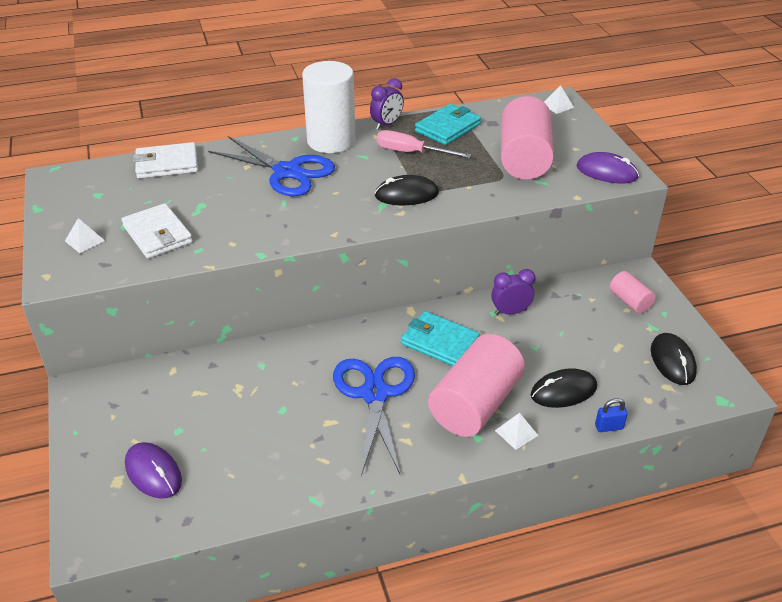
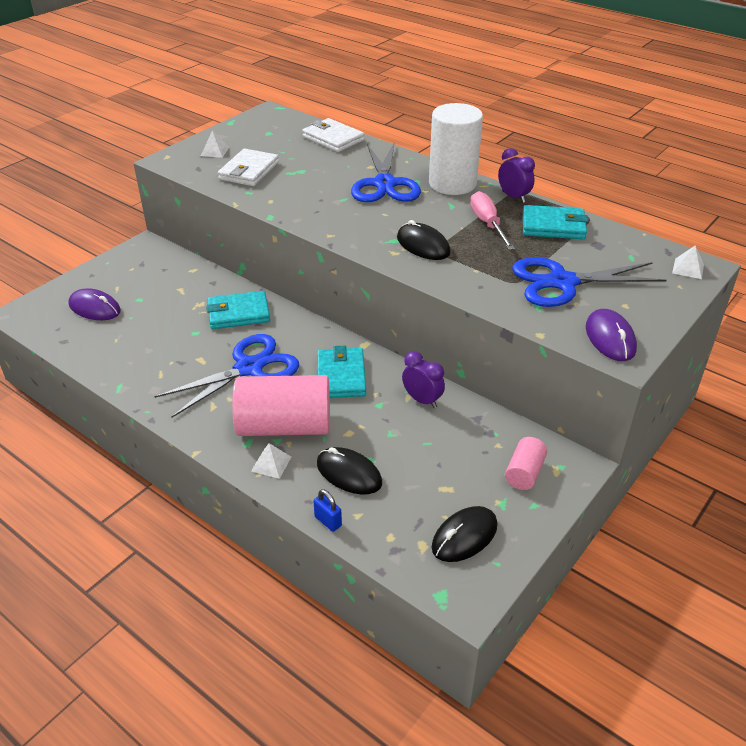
camera: 55 degrees right, 0 degrees up
purple mouse [125,442,182,499] -> purple mouse turned 75 degrees counterclockwise [68,288,121,320]
purple clock [370,78,404,130] -> purple clock turned 135 degrees counterclockwise [498,148,535,203]
pink cylinder [501,96,554,180] -> blue scissors [512,257,667,307]
none -> turquoise wallet [206,291,270,329]

